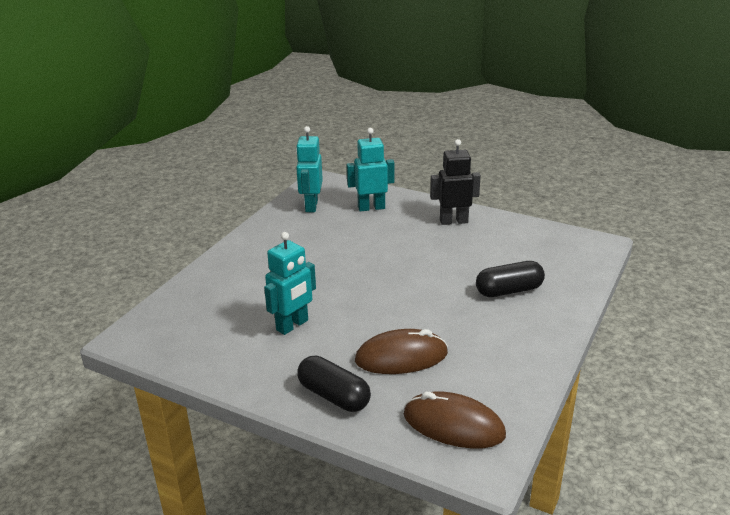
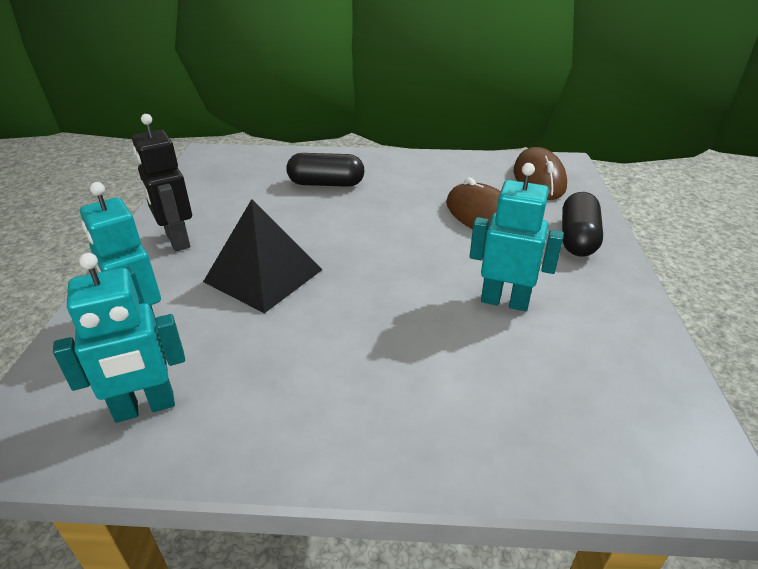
camera: 115 degrees left, 5 degrees up
black capsule [476,261,545,297] -> black capsule turned 45 degrees counterclockwise [286,153,364,187]
none -> black pyramid [203,199,323,313]

